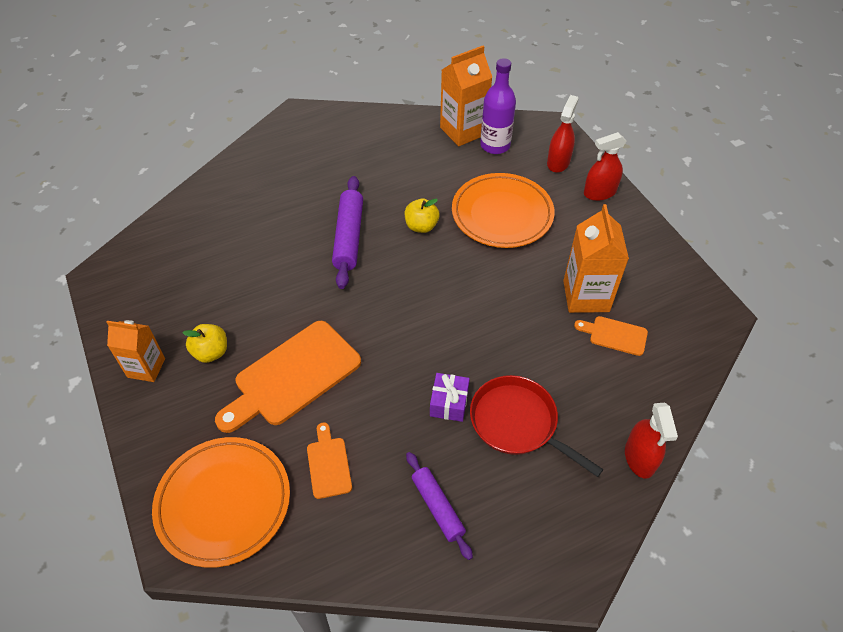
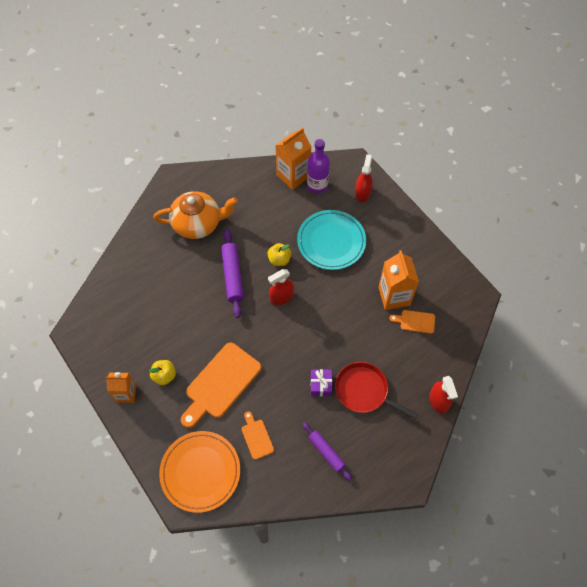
camera: 10 degrees left, 10 degrees up
orange plate [452,173,555,248] -> turquoise plate [297,210,366,270]
red spray bottle [584,132,626,201] -> red spray bottle moved to [268,269,294,305]
none -> orange teapot [153,191,238,239]

